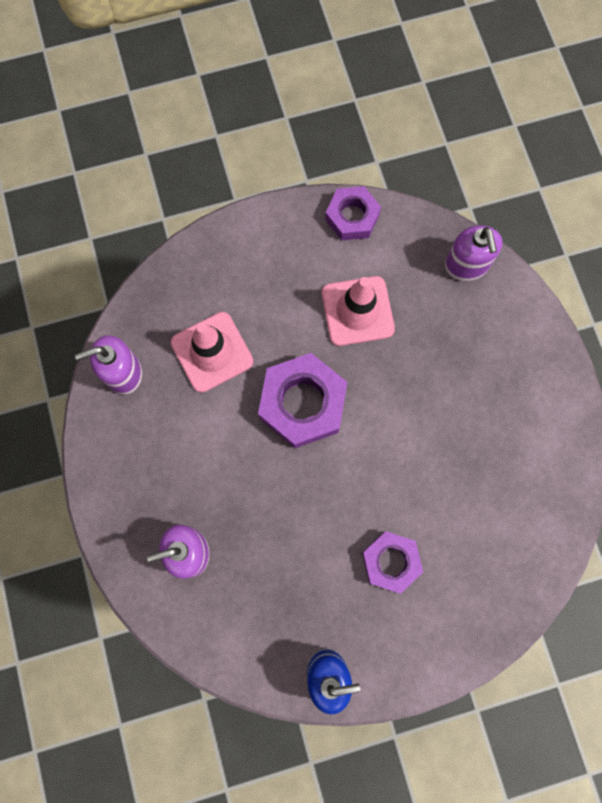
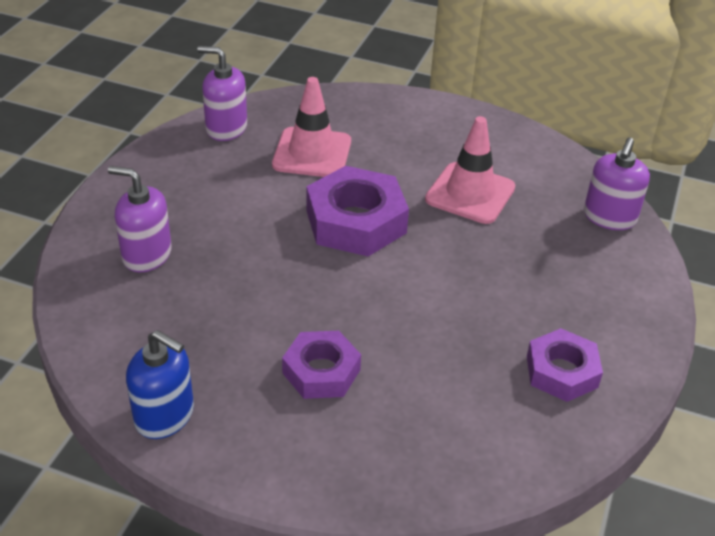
camera: 35 degrees right, 35 degrees down
purple nut [325,186,381,240] -> purple nut moved to [527,328,603,402]

